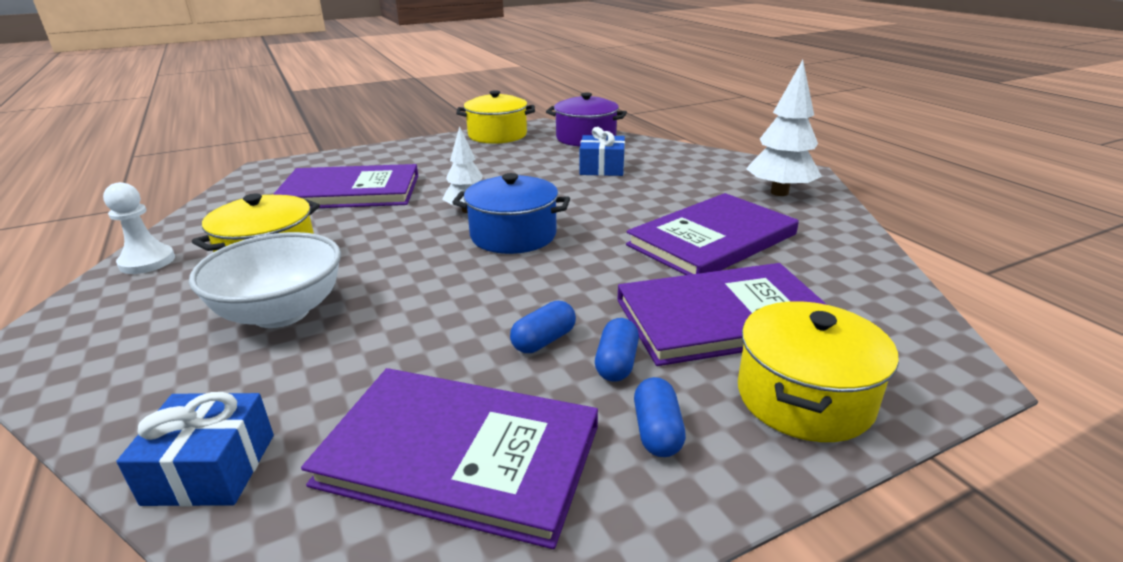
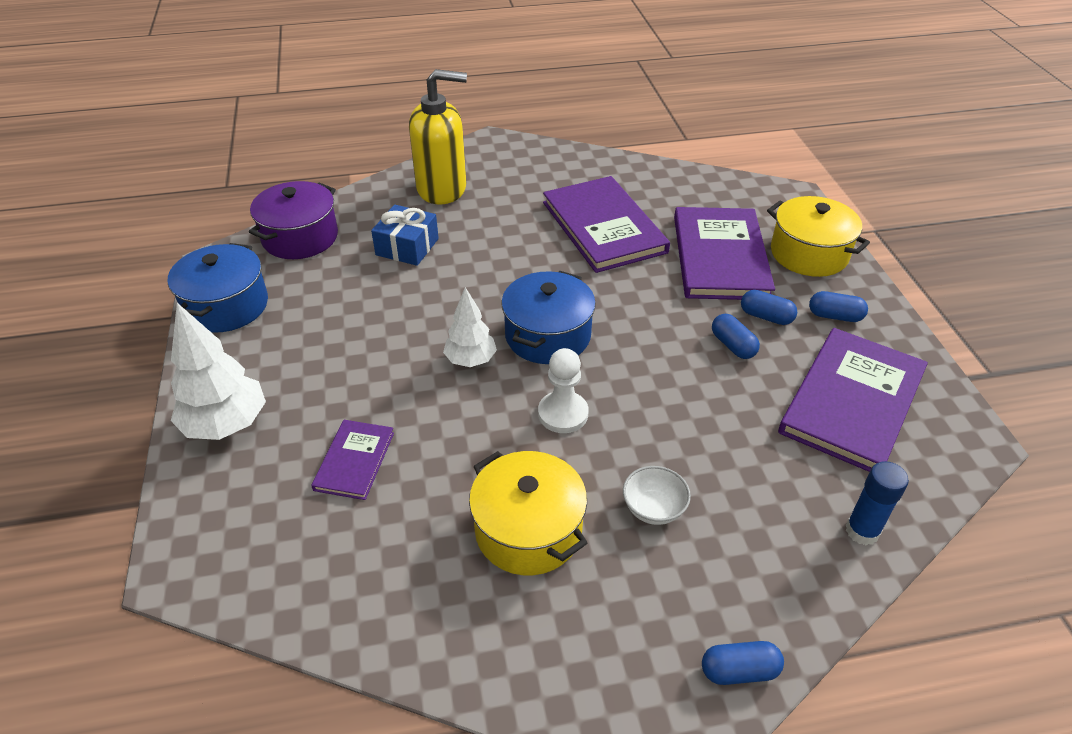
camera: 75 degrees left, 15 degrees up
white pawn [103,182,175,274] -> white pawn moved to [538,348,589,433]
blue gift [116,392,274,507] -> blue glue stick [846,461,909,545]
white bowl [189,232,341,328] -> white bowl [623,466,691,525], size x0.50
purple book [273,164,418,208] -> purple book [311,420,394,500], size x0.51
yellow pot [456,90,535,144] -> blue pot [168,243,268,333]
white tree [746,60,822,196] -> white tree moved to [171,303,266,440]
none -> yellow soap dispenser [409,69,467,204]
none -> blue capsule [702,641,784,685]

